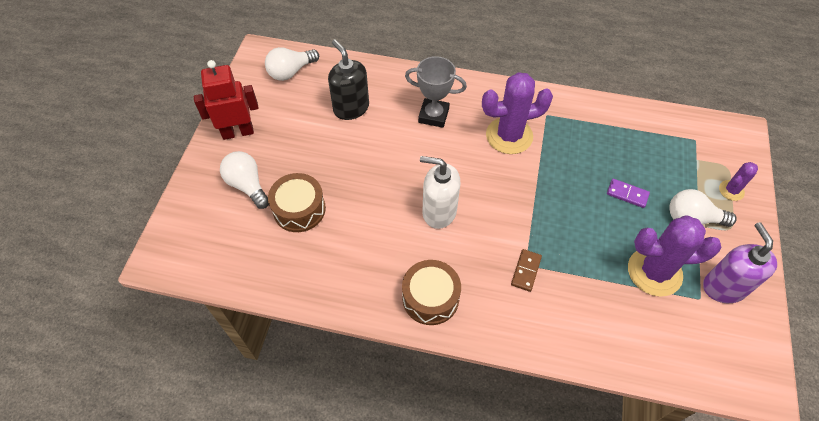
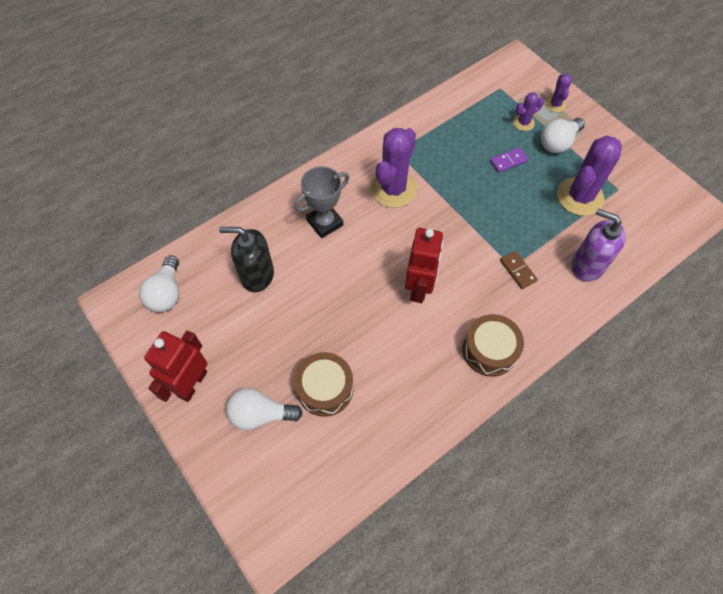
camera: 50 degrees left, 5 degrees up
white soap dispenser [420,156,460,229] -> red robot [405,228,443,303]
purple soap dispenser [703,222,777,303] -> purple soap dispenser moved to [572,209,626,282]
none -> purple cactus [513,93,544,131]

